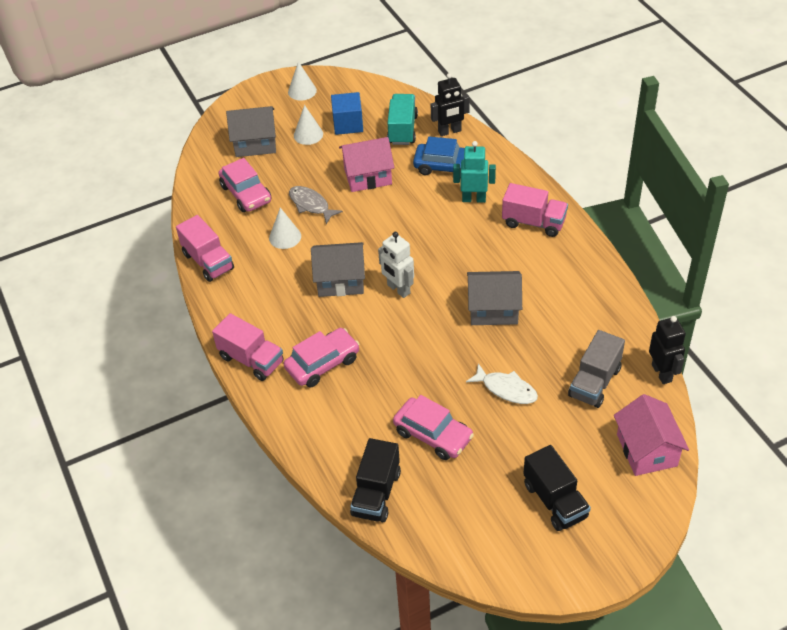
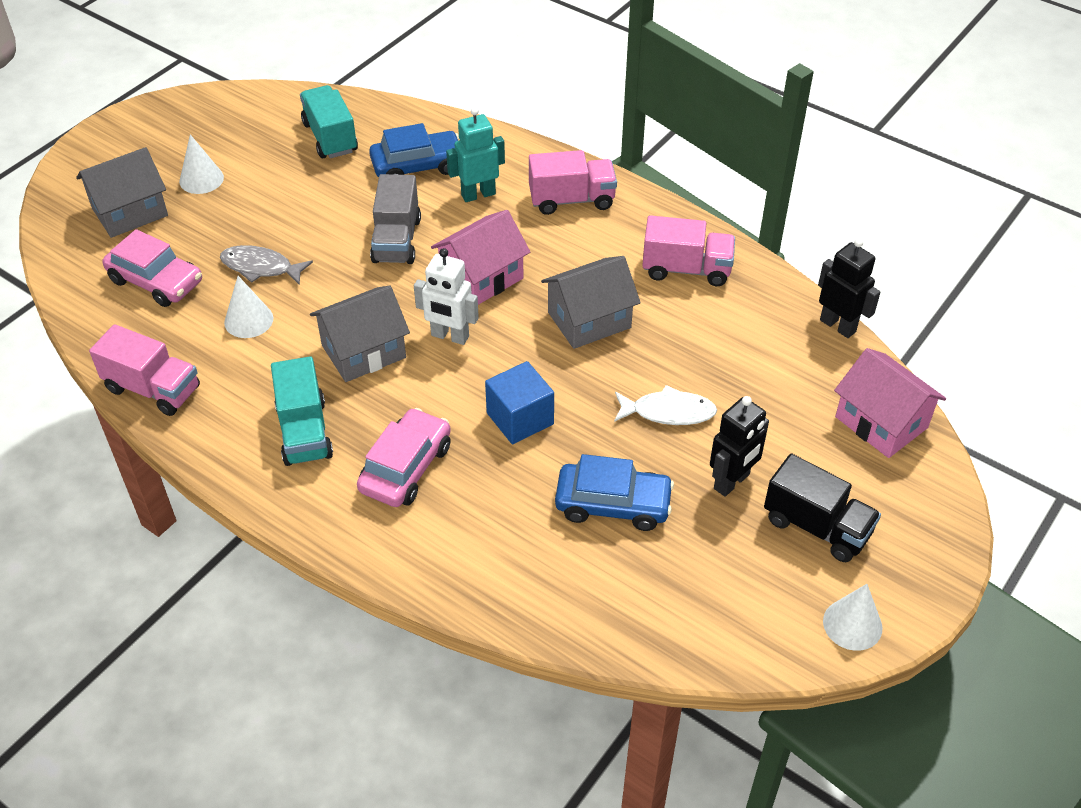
camera: 30 degrees left, 0 degrees up
pink truck [212,313,284,381] -> pink truck moved to [642,215,735,286]
white cone [288,61,317,100] -> white cone moved to [823,584,882,651]
blue cube [331,92,363,135] -> blue cube moved to [485,361,554,444]
pink house [339,137,395,192] -> pink house moved to [431,210,530,305]
black truck [350,438,401,522] -> none
pink car [393,395,474,460] -> blue car [555,454,674,531]
black robot [431,73,470,136] -> black robot moved to [710,396,769,497]
grey truck [568,330,625,408] -> grey truck moved to [370,174,421,264]
none -> turquoise truck [271,356,333,466]

